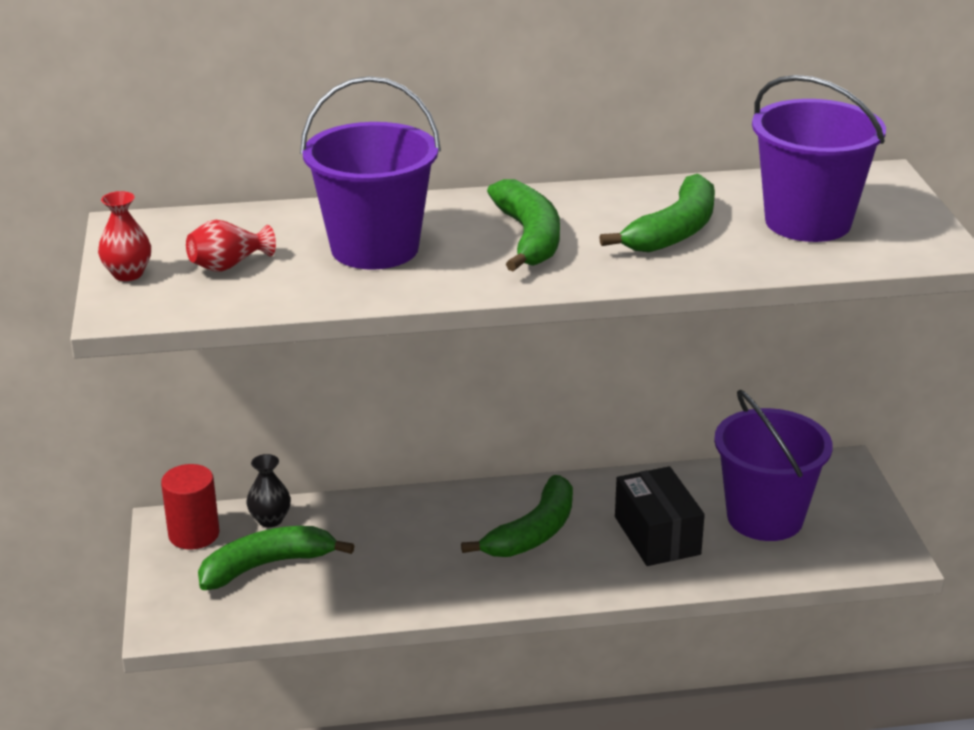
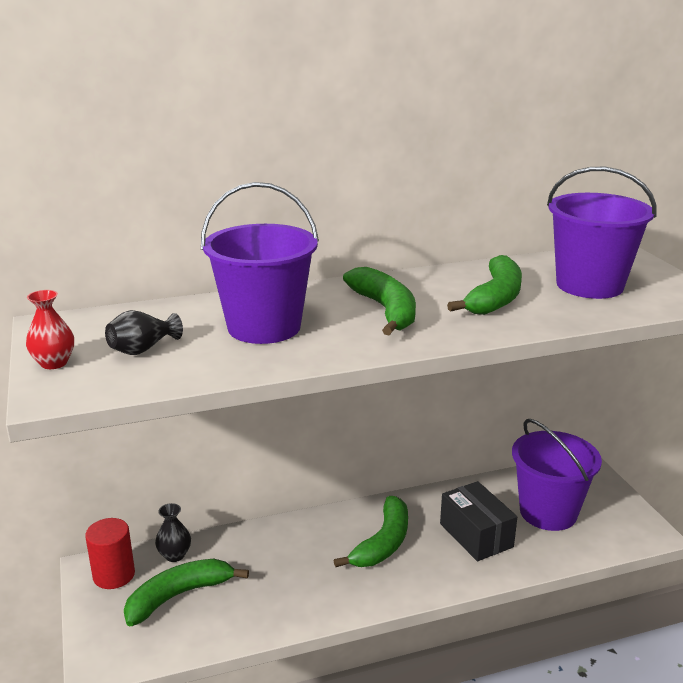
camera: 10 degrees left, 5 degrees down
red vase [186,220,276,272] -> black vase [105,310,183,355]

